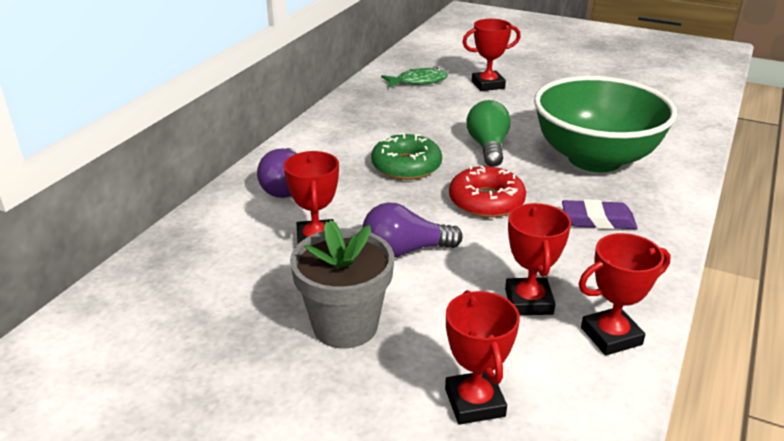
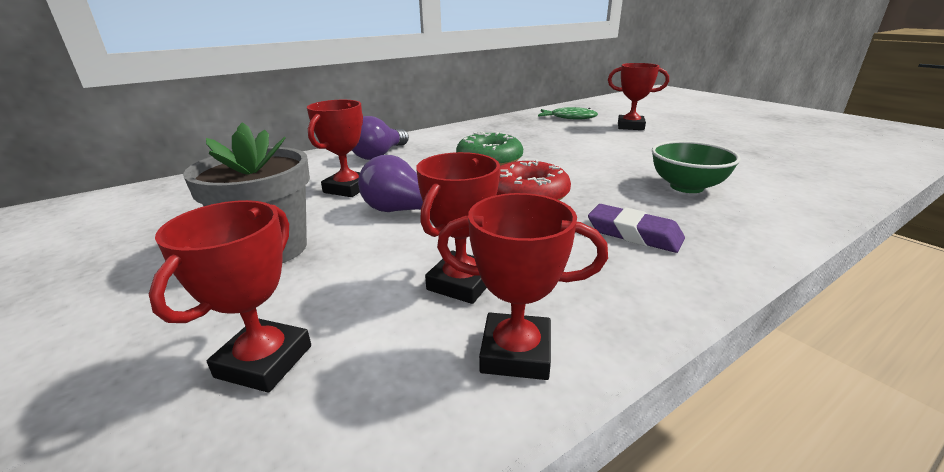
camera: 30 degrees right, 5 degrees down
green light bulb [467,100,511,167] -> none
green bowl [534,76,677,172] -> green bowl [652,141,741,193], size x0.52

